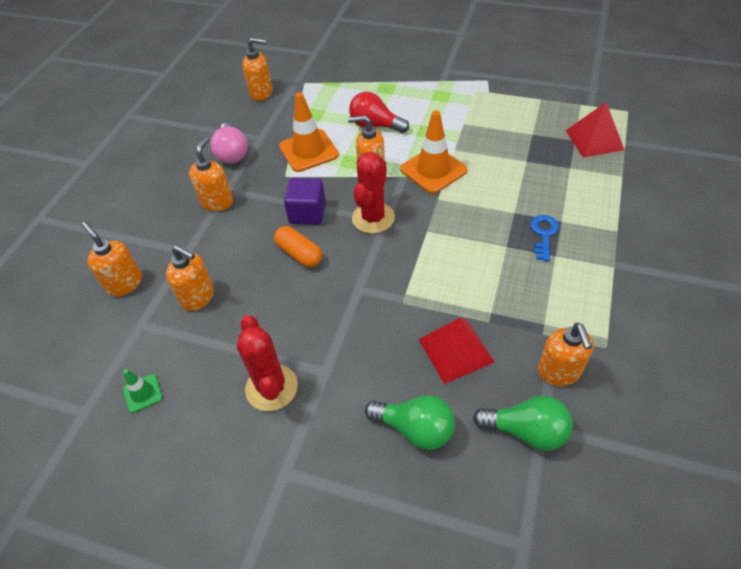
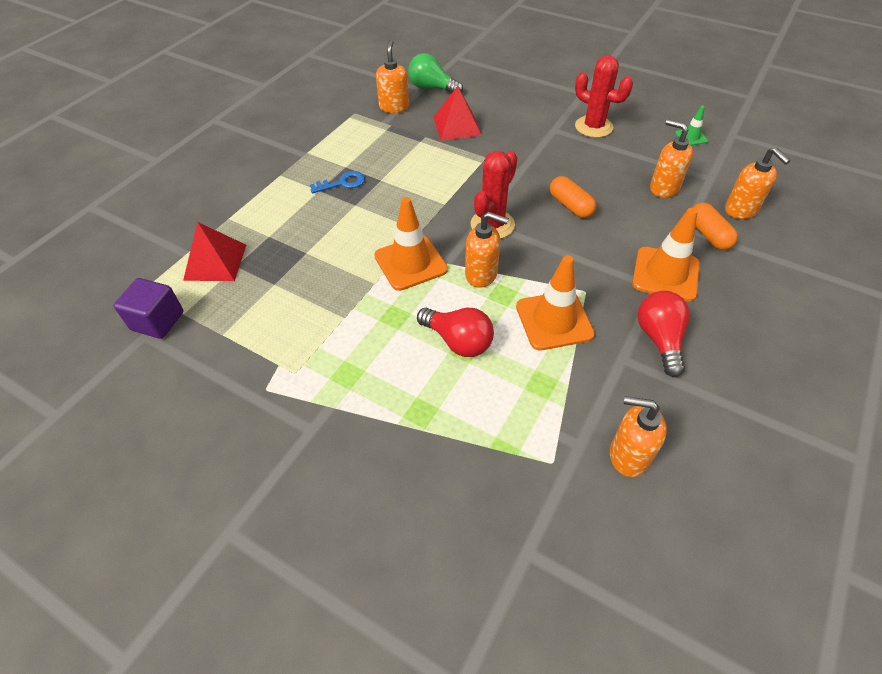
camera: 170 degrees left, 0 degrees up
orange soap dispenser [189,137,233,211] -> orange traffic cone [632,208,700,302]
pink light bulb [210,123,248,164] -> red light bulb [638,291,690,377]
red cactus [237,315,298,411] -> red cactus turned 45 degrees counterclockwise [575,55,633,138]
purple cube [284,178,326,225] -> purple cube moved to [114,278,183,339]
green light bulb [365,395,455,450] -> none
blue key [530,215,559,261] -> blue key turned 135 degrees counterclockwise [310,171,365,194]
none -> orange capsule [692,202,738,250]

